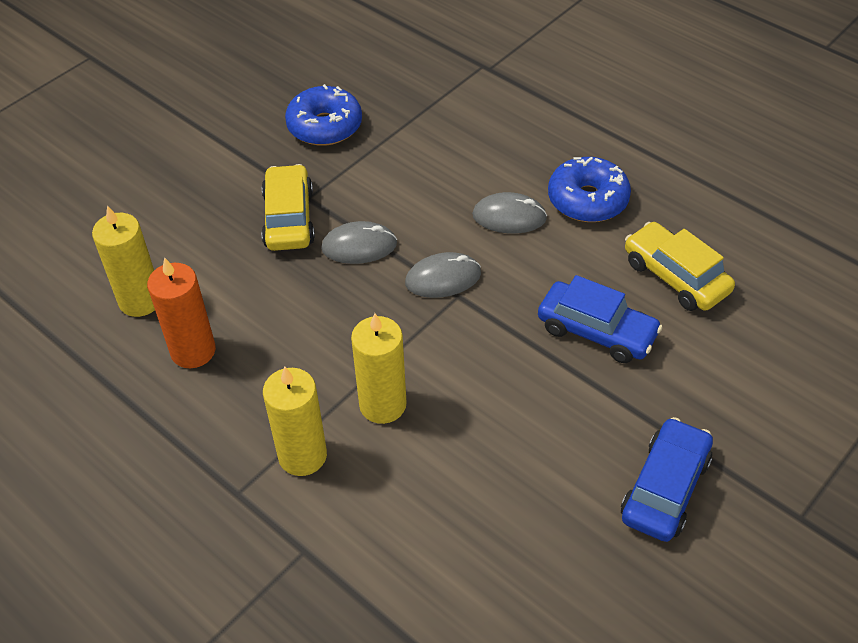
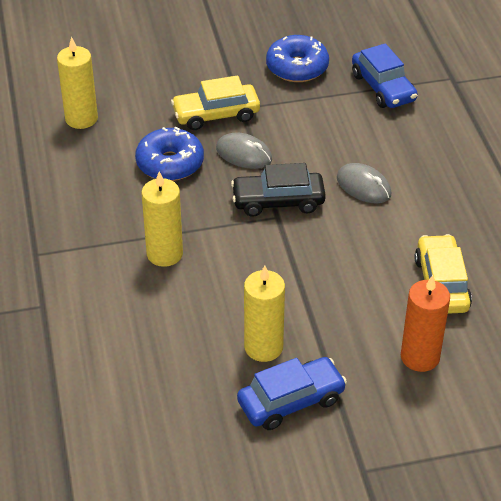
camera: 35 degrees right, 5 degrees down
orange candle [147,257,216,368] -> orange candle moved to [401,275,450,372]
yellow car [261,164,315,251] -> yellow car turned 135 degrees counterclockwise [171,75,260,130]
yellow candle [263,366,327,476] -> yellow candle moved to [244,265,285,362]
grey mouse [405,252,481,298] -> black car [231,163,326,217]
blue car [538,275,662,363] -> blue car moved to [352,43,418,108]
blue donut [548,157,631,222] -> blue donut moved to [135,127,204,181]

